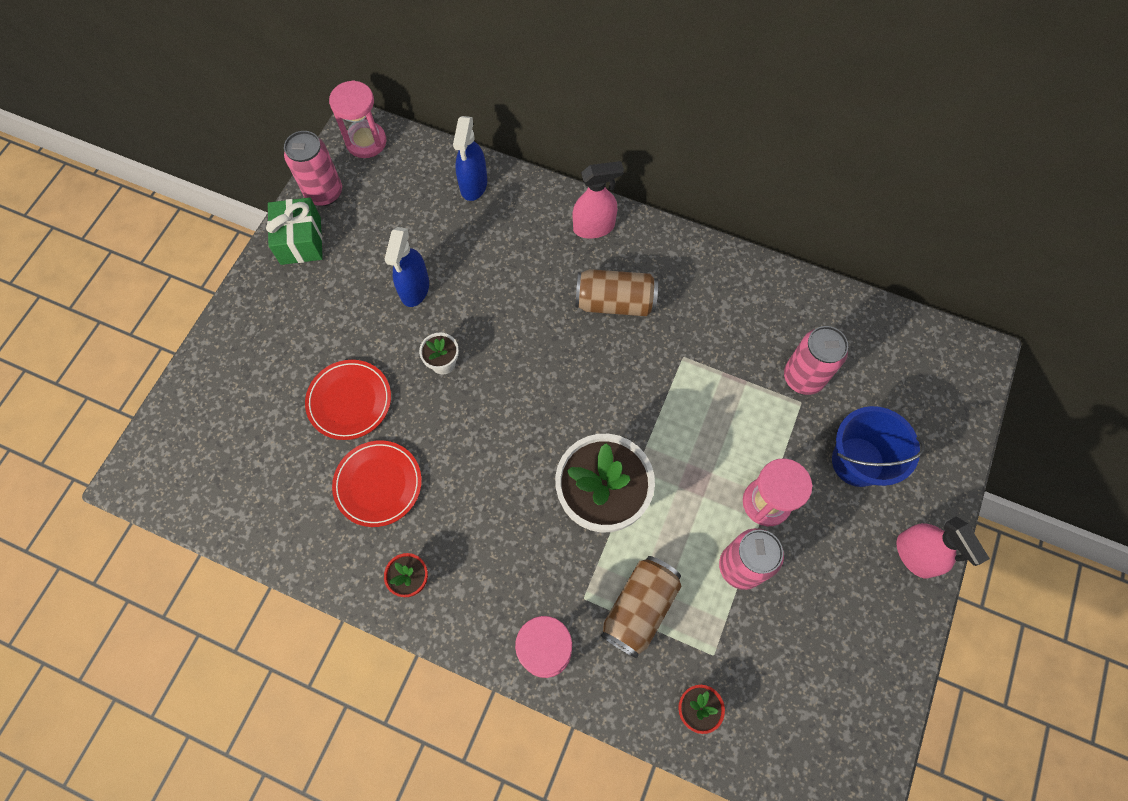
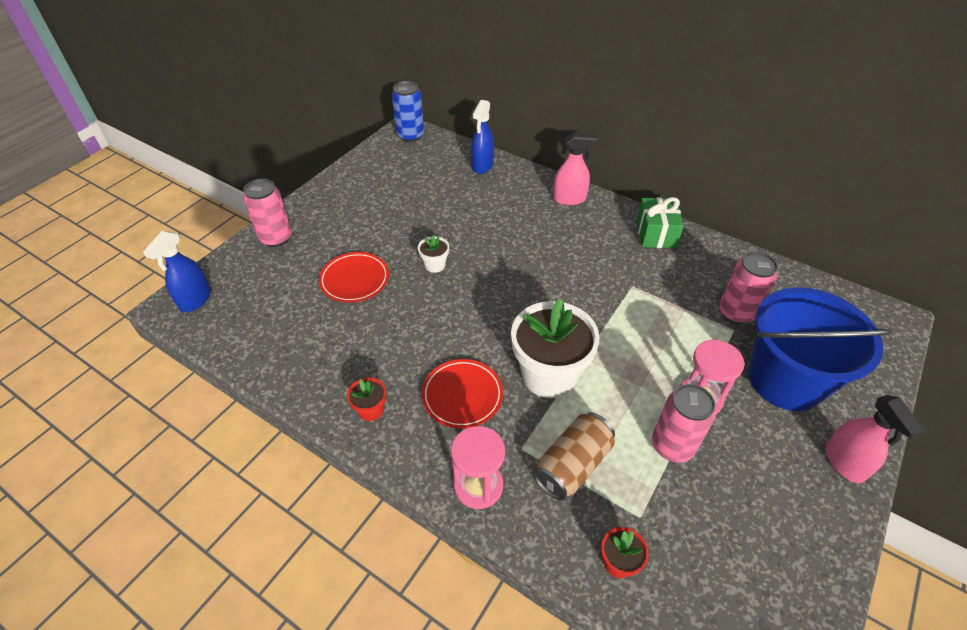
camera: 10 degrees right, 20 degrees down
green gift [266,197,323,265] -> green gift moved to [636,197,684,248]
pink can [284,131,342,206] -> pink can moved to [243,179,292,247]
pink hourglass [329,80,386,158] -> blue can [392,81,424,142]
red plate [332,440,422,527] -> red plate moved to [422,359,503,428]
blue spray bottle [384,227,429,307] -> blue spray bottle moved to [143,231,211,312]
brown can [575,269,658,316] -> none
blue bucket [832,406,925,487] -> blue bucket [749,287,892,411], size x1.53

